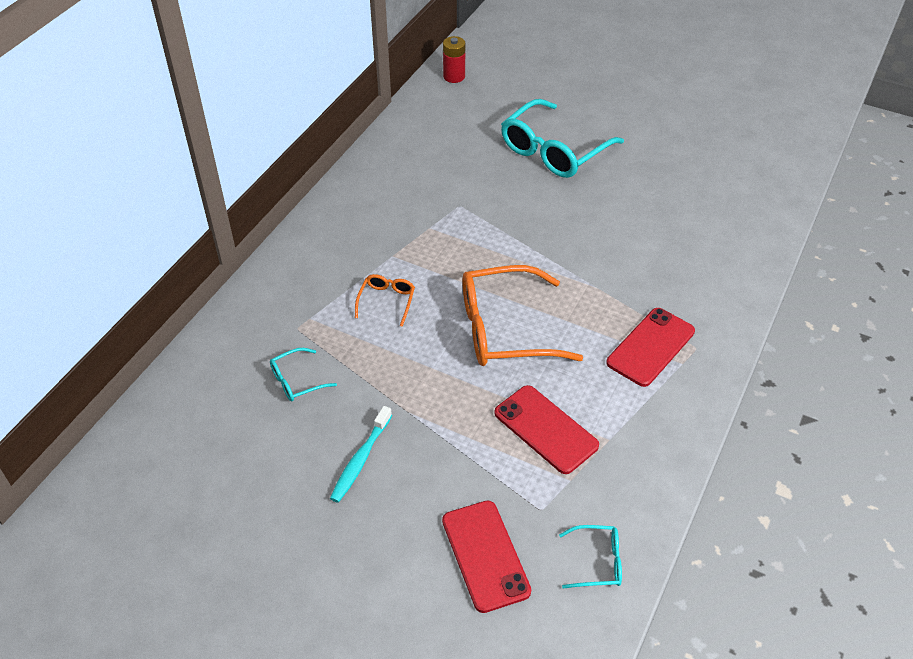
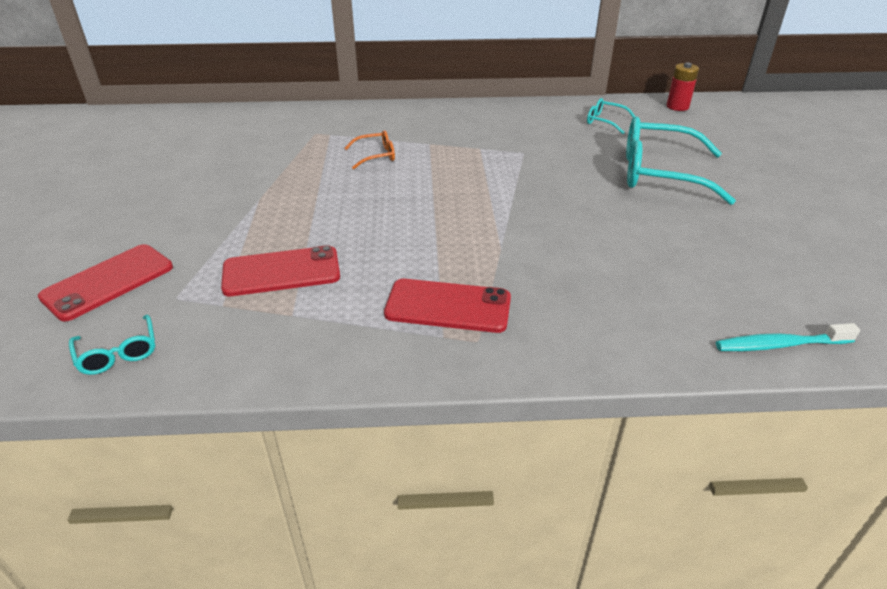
camera: 60 degrees right, 10 degrees down
turquoise glasses [270,348,337,402] -> turquoise glasses moved to [587,98,636,134]
turquoise toothbrush [330,406,392,503] -> turquoise toothbrush moved to [716,323,860,351]
orange glasses [462,265,583,366] -> none
red phone [494,385,599,474] -> red phone turned 60 degrees clockwise [221,245,340,296]

